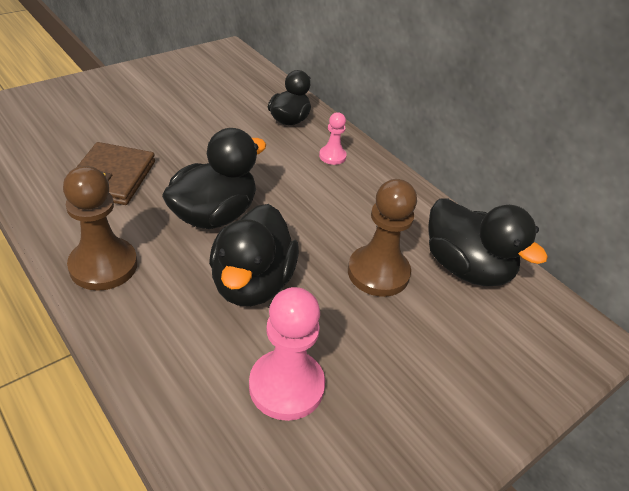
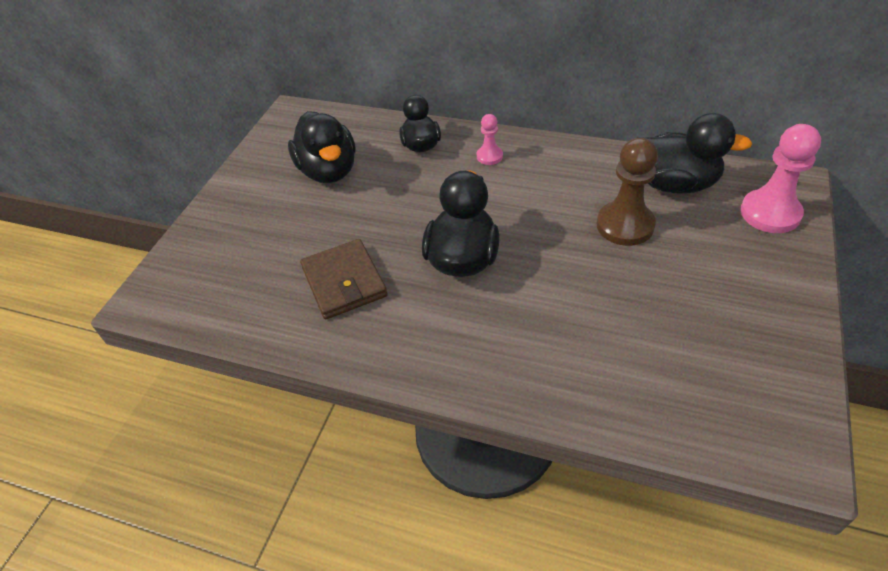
camera: 25 degrees left, 5 degrees up
brown pawn [63,166,137,291] -> none
black duck [209,204,299,306] -> black duck moved to [288,111,356,183]
pink pawn [249,287,325,421] -> pink pawn moved to [740,124,821,233]

